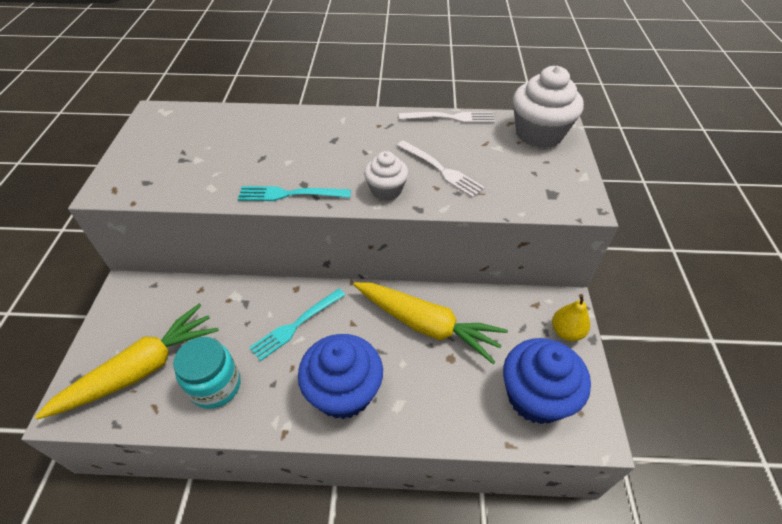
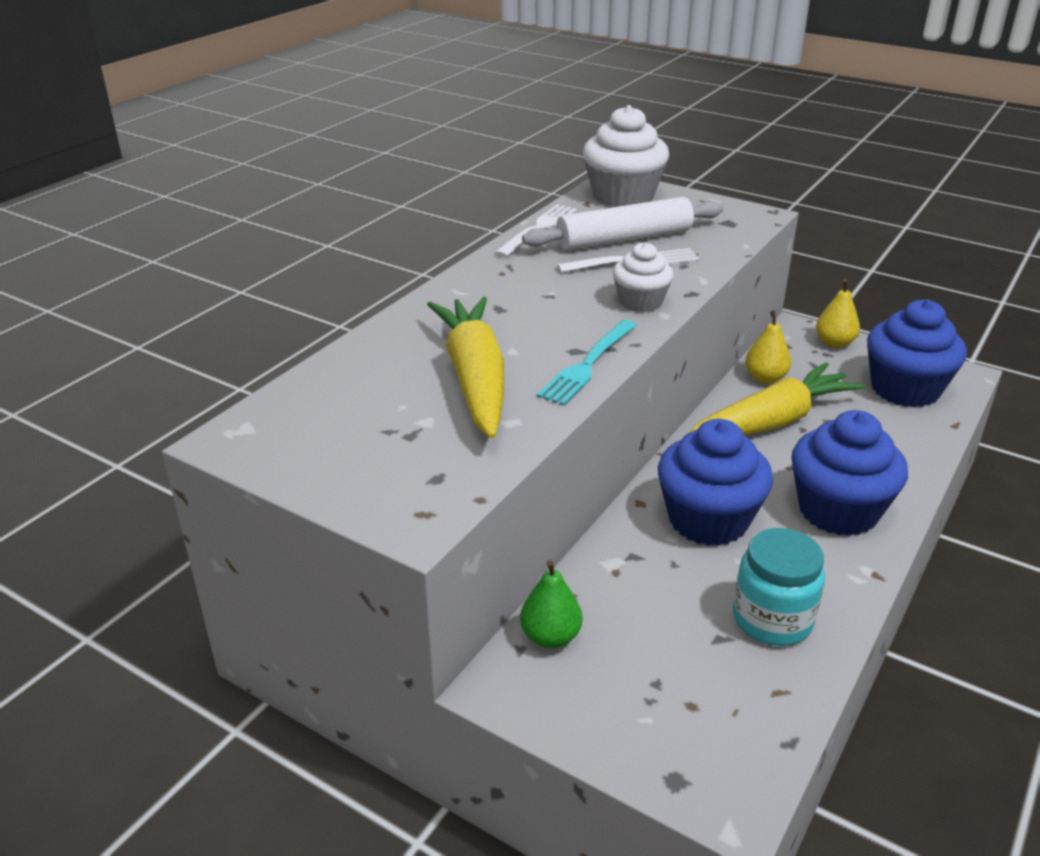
camera: 60 degrees left, 15 degrees down
yellow carrot [35,304,219,420] -> yellow carrot moved to [427,297,504,439]
turquoise fork [249,289,345,361] -> blue cupcake [658,419,773,546]
none -> green pear [520,560,582,648]
none -> white rolling pin [522,197,723,251]
none -> yellow pear [745,310,791,384]

